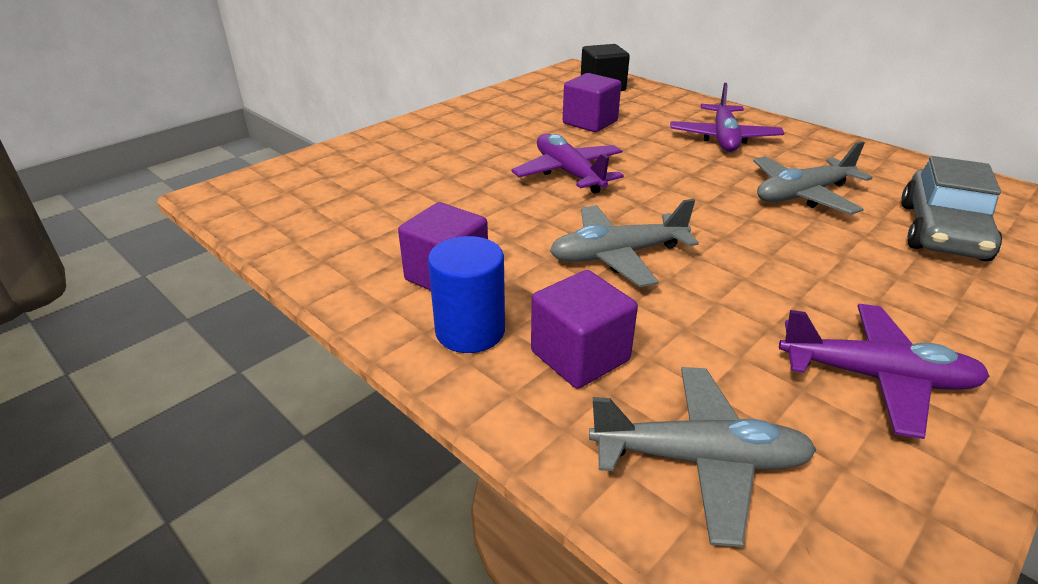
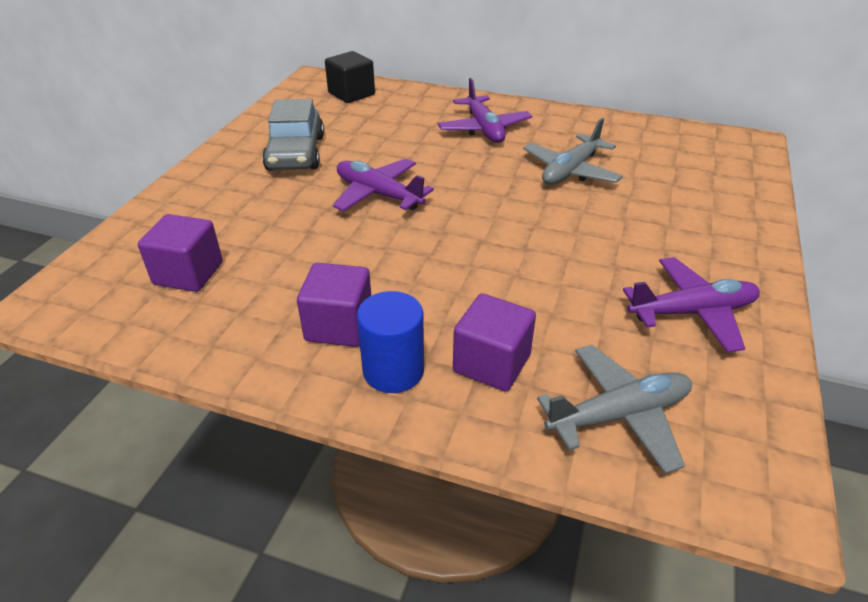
camera: 25 degrees left, 5 degrees up
grey plane [550,199,699,287] -> none
purple cube [563,73,621,132] -> purple cube moved to [138,214,223,292]
grey car [901,156,1002,261] -> grey car moved to [262,99,324,171]

